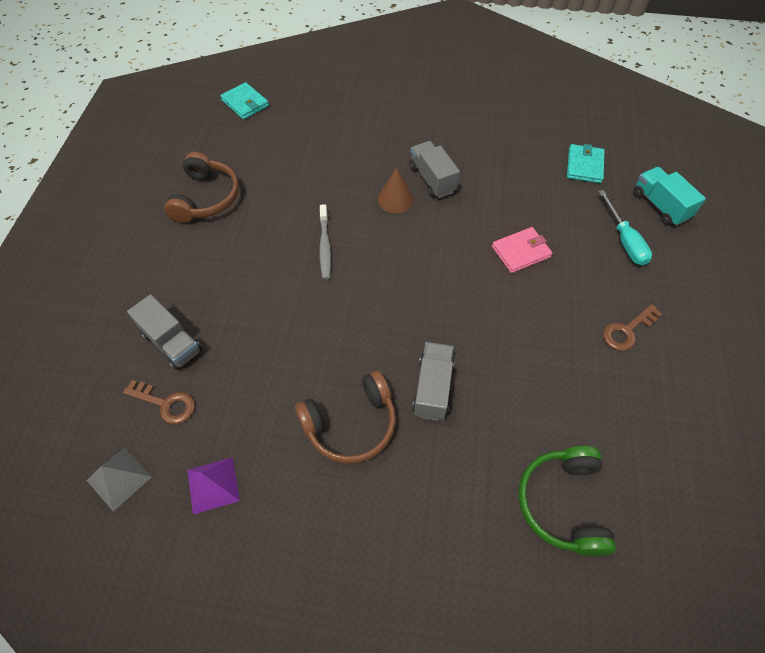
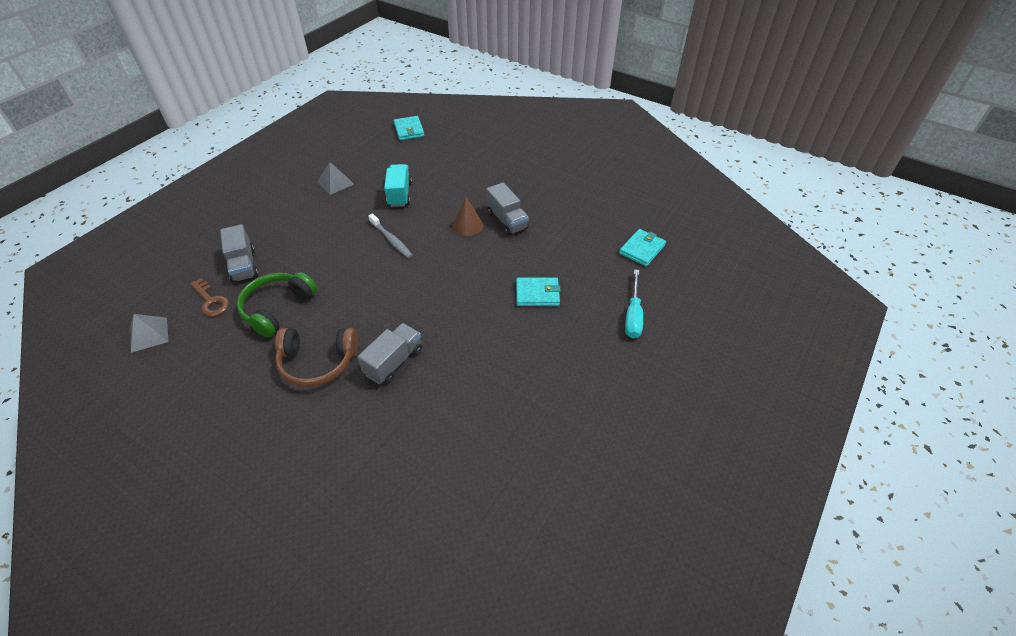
camera: 25 degrees right, 10 degrees down
brown headphones [164,152,239,223] -> grey pyramid [317,162,354,195]
purple pyramid [188,457,240,514] -> none
grey toothbrush [319,204,331,280] -> grey toothbrush turned 60 degrees counterclockwise [368,213,413,258]
grey truck [410,141,460,198] -> grey truck turned 150 degrees clockwise [486,183,529,236]
pink wallet [492,227,553,273] -> turquoise wallet [516,277,561,306]
green headphones [518,446,616,556] -> green headphones moved to [237,272,317,338]
brown key [603,304,662,351] -> none
turquoise truck [634,167,706,226] -> turquoise truck moved to [384,164,412,207]

